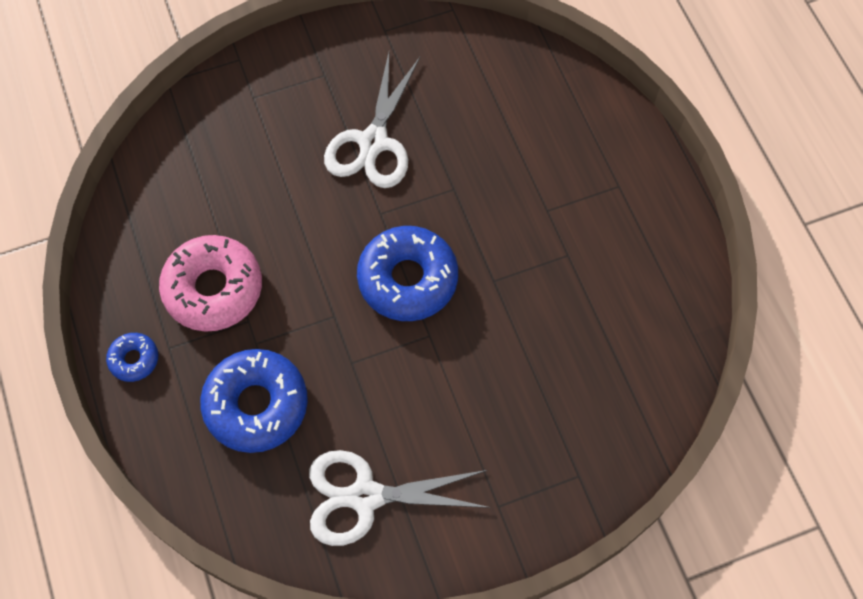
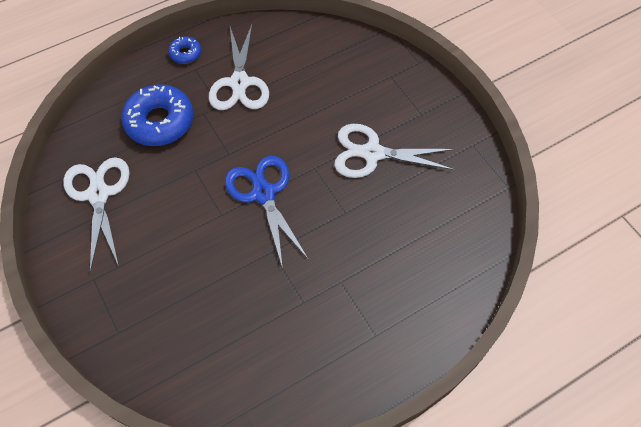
camera: 80 degrees right, 5 degrees down
pink donut [159,235,262,332] -> white scissors [209,24,269,110]
blue donut [357,226,458,321] -> blue scissors [225,156,309,269]

